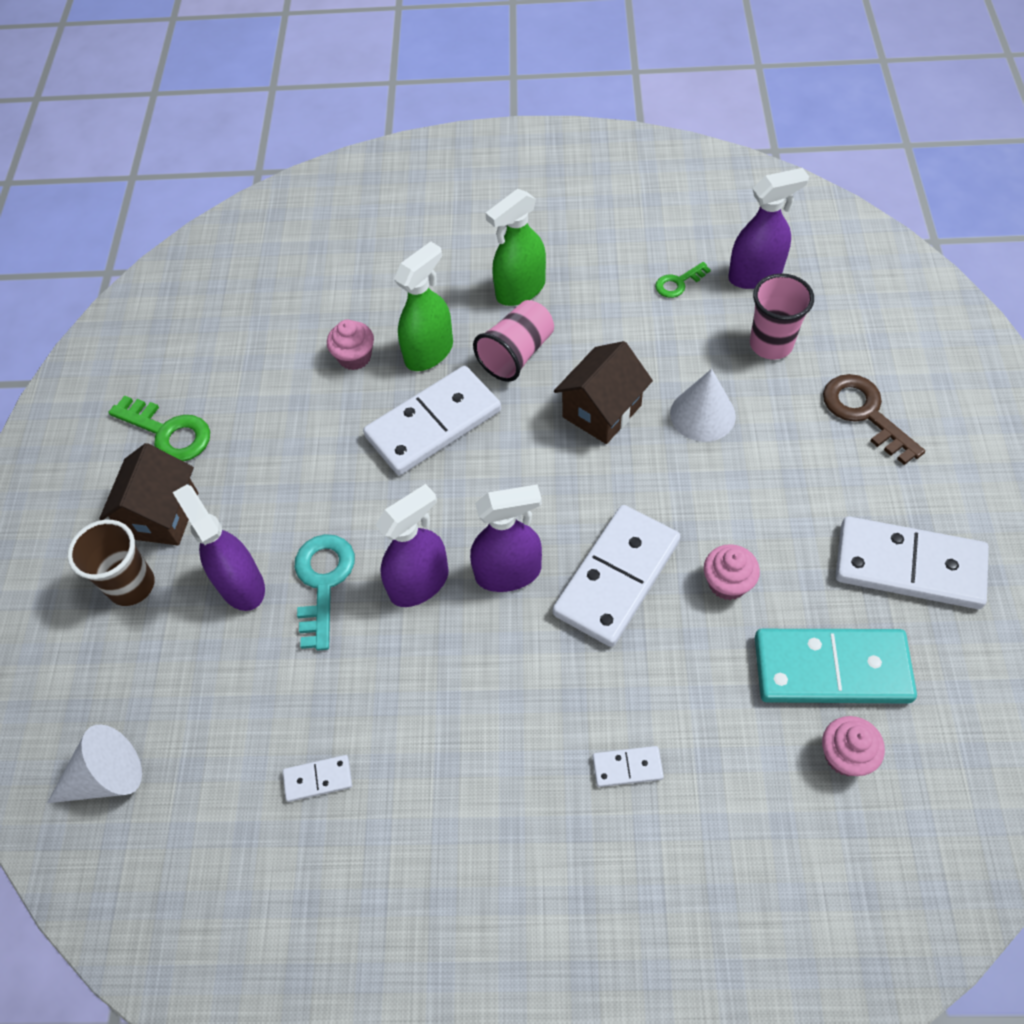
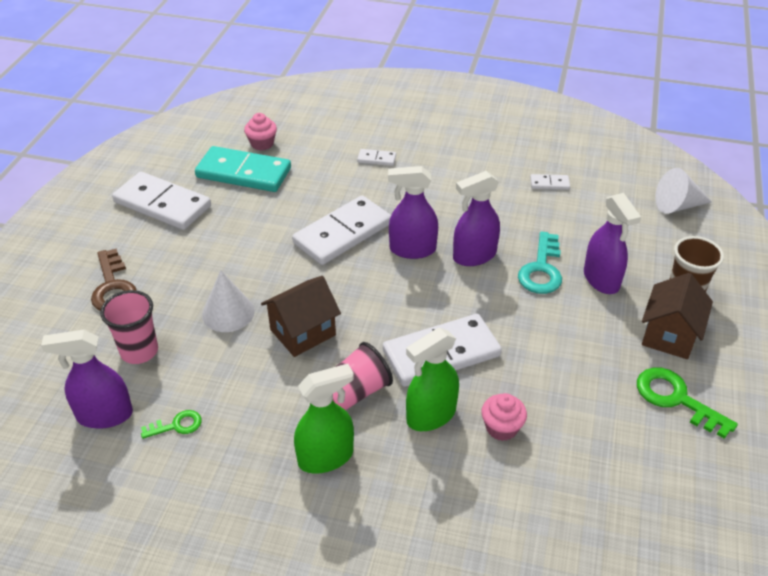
camera: 170 degrees left, 15 degrees down
pink cupcake [704,544,760,600] -> none

